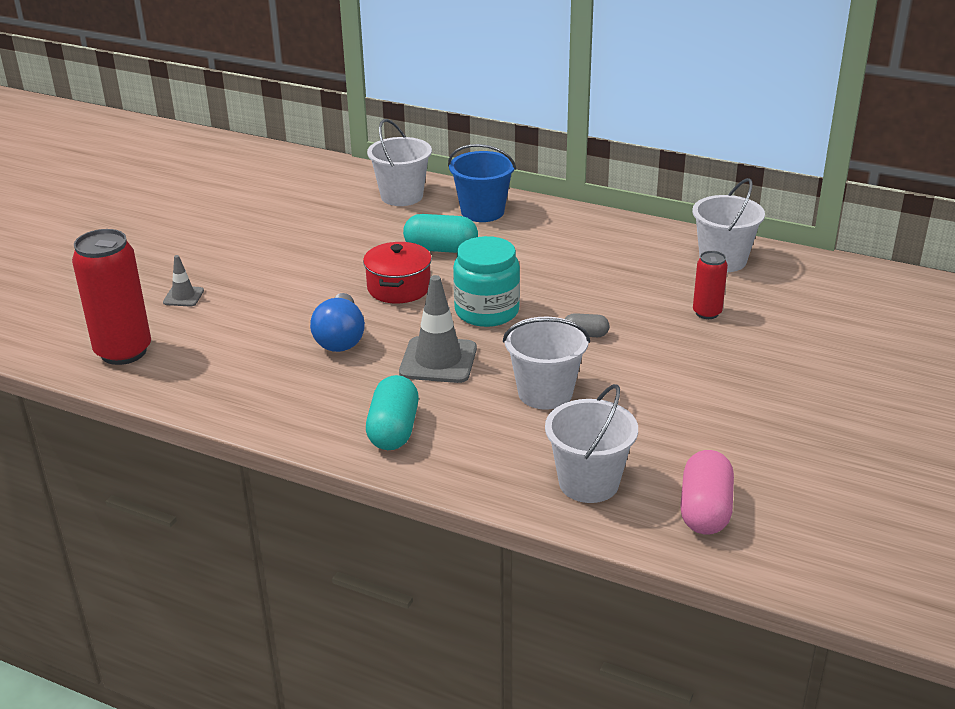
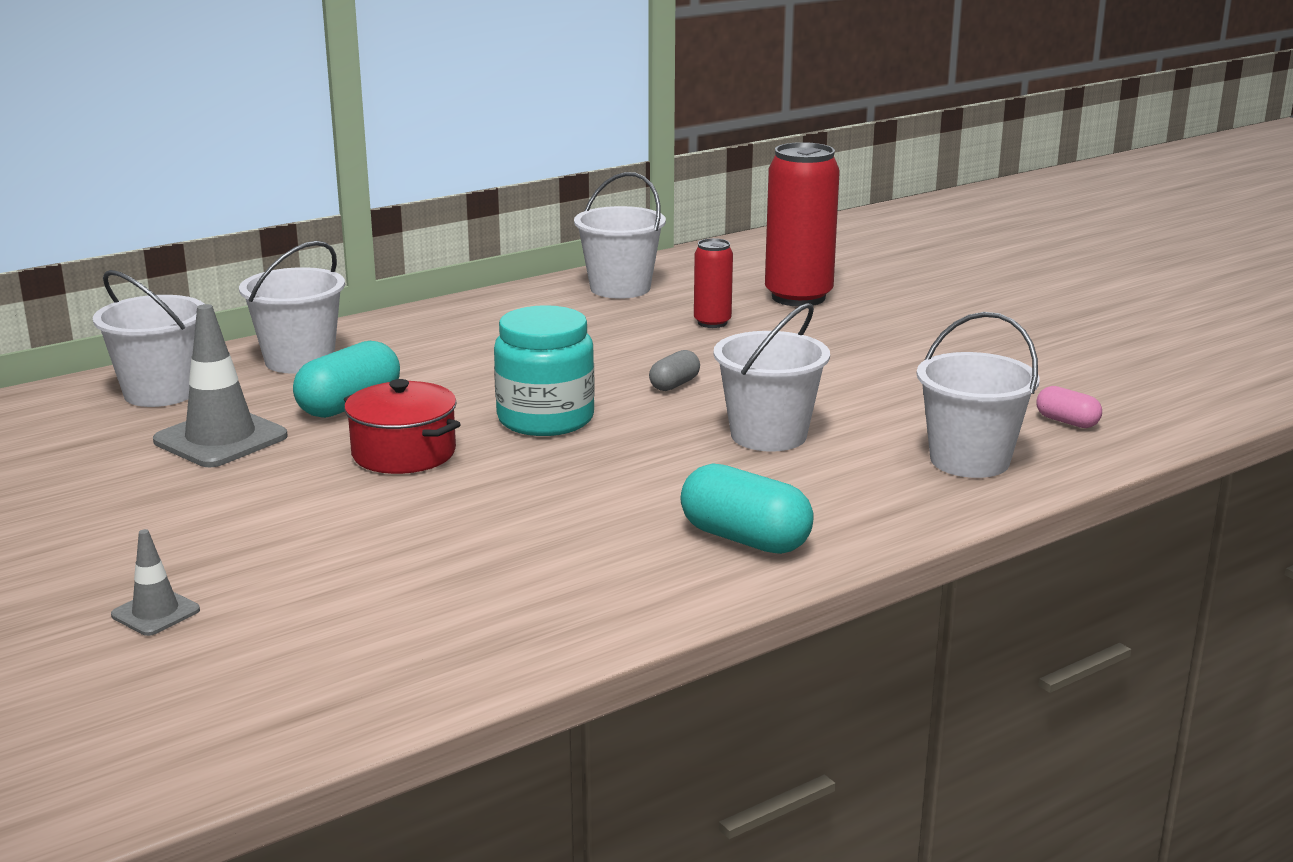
camera: 60 degrees left, 10 degrees down
red can [72,229,151,365] -> red can moved to [765,142,840,307]
blue light bulb [310,293,365,352] -> none
grey traffic cone [399,275,477,383] -> grey traffic cone moved to [153,304,288,467]
blue bucket [448,144,516,222] -> white bucket [239,241,345,373]
pink capsule [680,450,734,534] -> pink capsule [1036,386,1102,428], size x0.55

